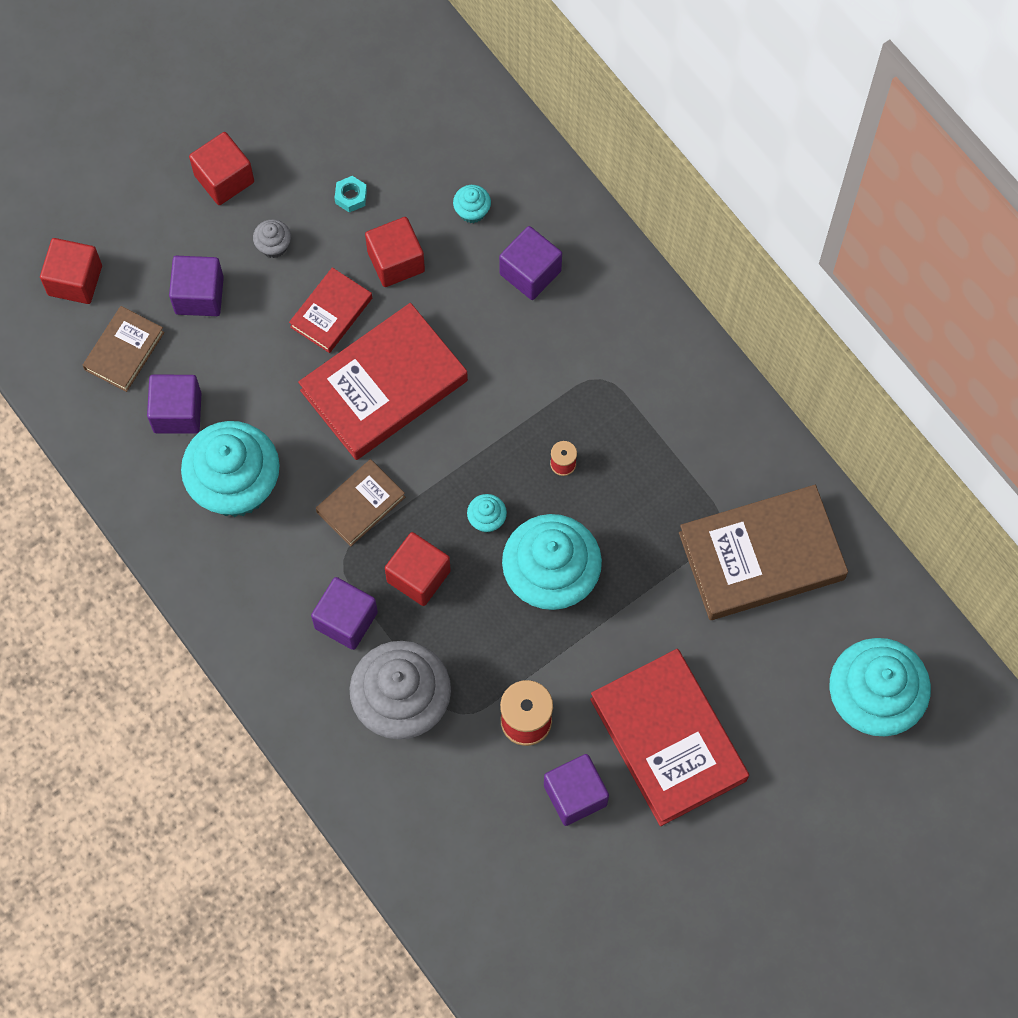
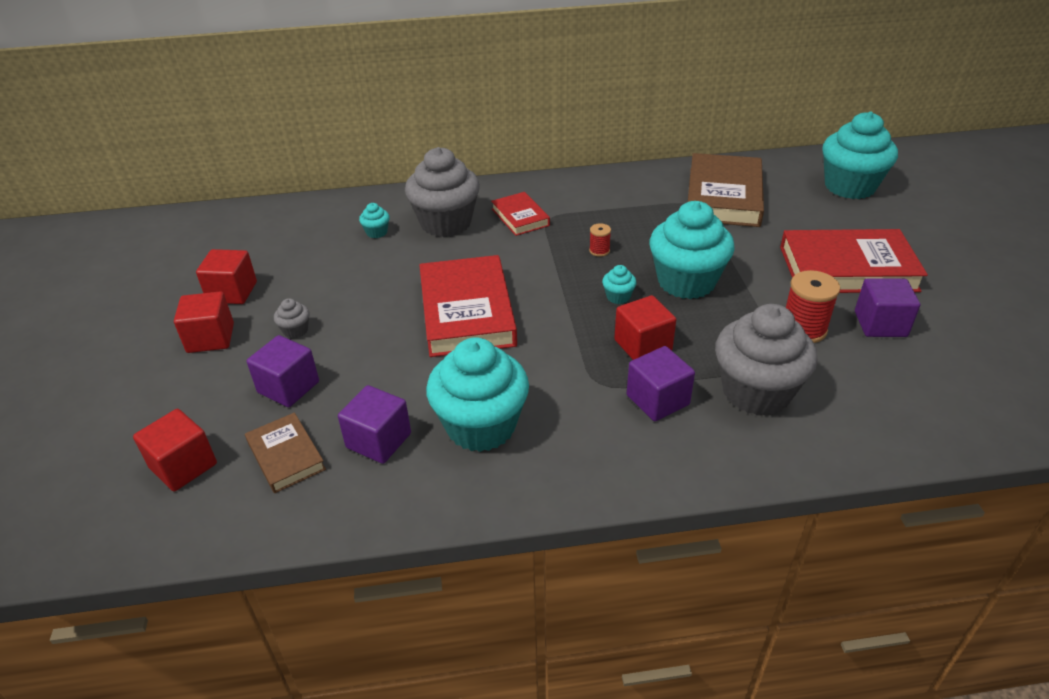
camera: 60 degrees left, 30 degrees down
red book [289,267,372,353] -> red book moved to [491,192,550,236]
brown book [316,459,405,547] -> none
turquoise nut [335,176,367,213] -> none
red cube [365,217,425,287] -> red cube moved to [196,249,257,304]
purple cube [499,226,562,300] -> grey cupcake [405,147,480,237]

